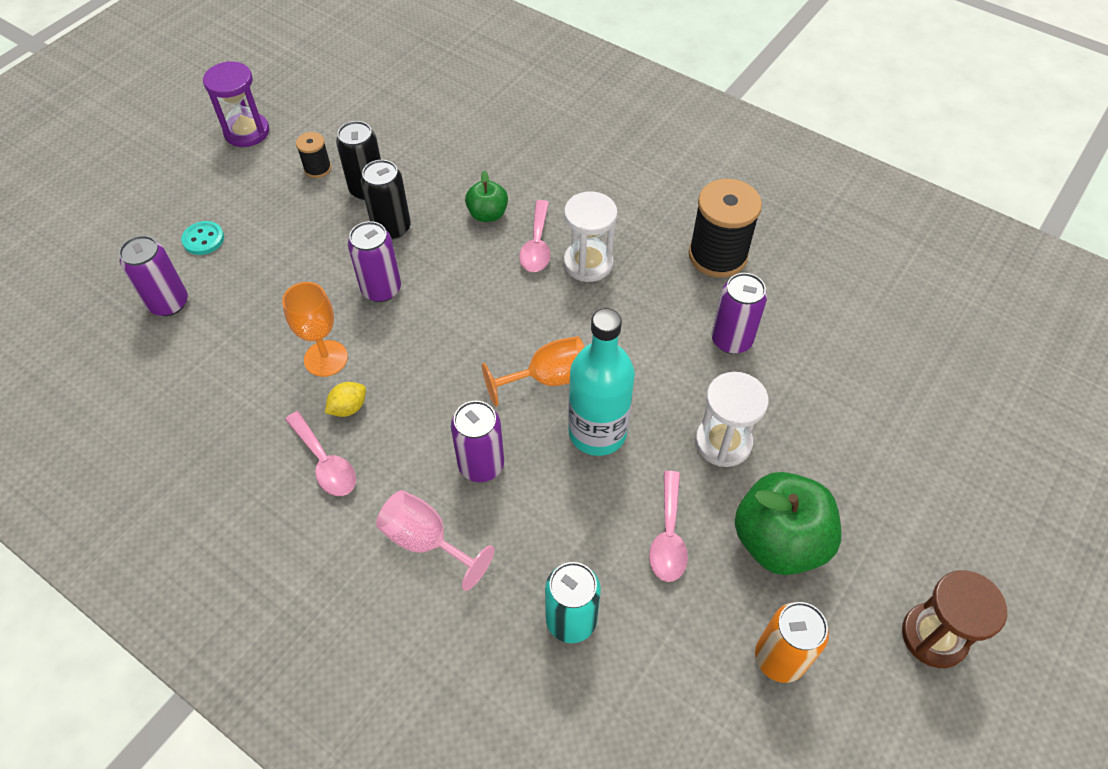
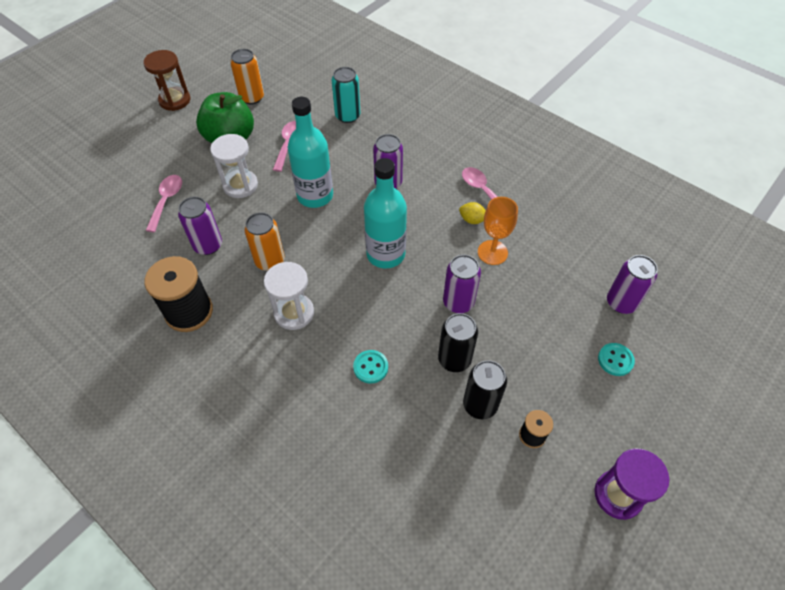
camera: 175 degrees left, 0 degrees up
yellow lemon [325,382,366,417] -> yellow lemon turned 60 degrees clockwise [459,202,486,224]
pink goblet [376,490,495,591] -> none
green apple [465,170,508,222] -> turquoise button [353,350,388,384]
orange goblet [482,336,585,407] -> none
pink spoon [519,200,550,272] -> pink spoon moved to [146,175,182,232]
none -> orange can [244,212,285,271]
none -> turquoise bottle [364,158,407,268]

